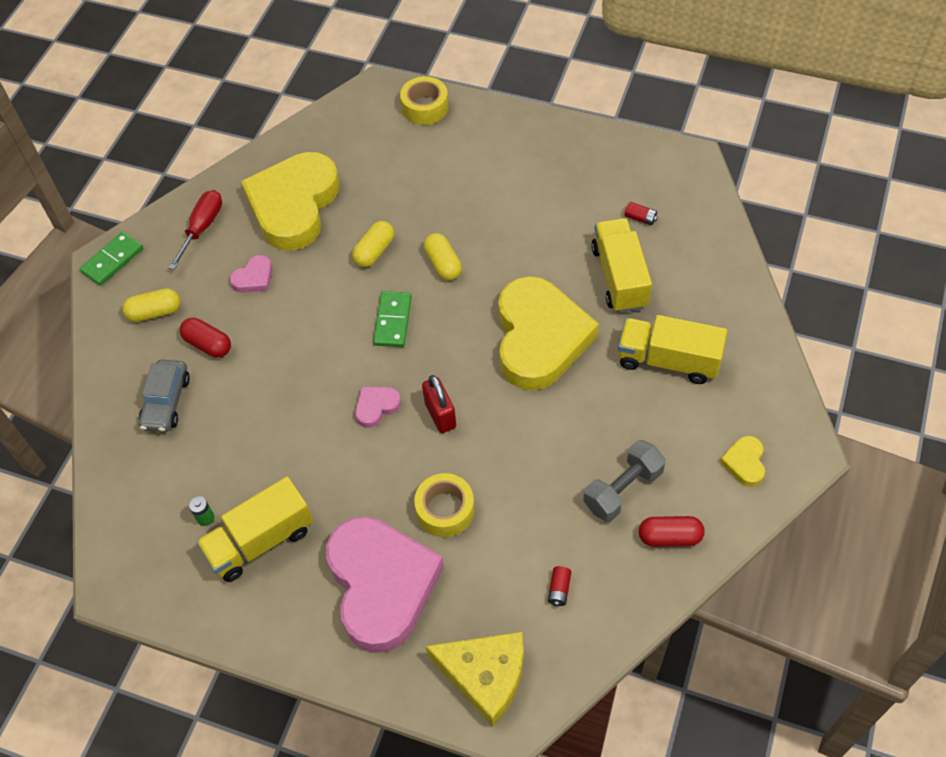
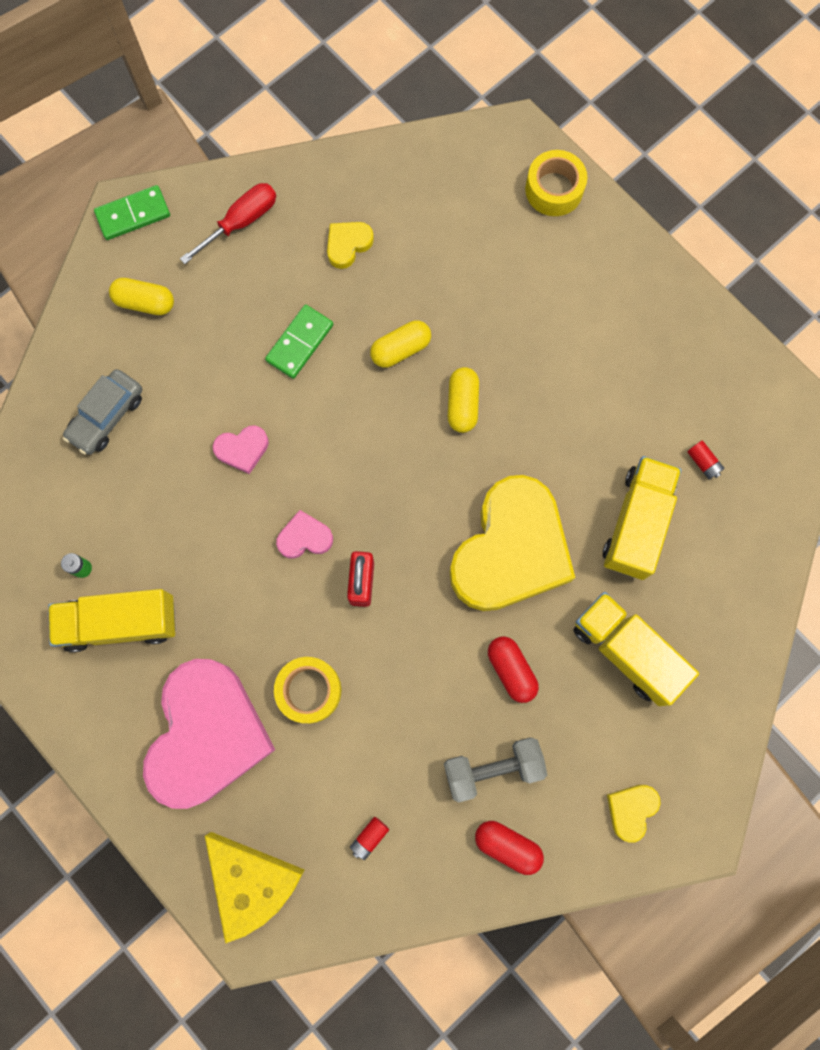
camera: 25 degrees right, 20 degrees up
red capsule [180,318,231,358] -> red capsule moved to [488,637,539,703]
pink heart [230,255,272,293] -> pink heart moved to [213,425,269,474]
yellow heart [241,152,340,251] -> yellow heart [327,222,374,269], size x0.40
green domino [373,291,412,347] -> green domino moved to [265,305,334,379]

